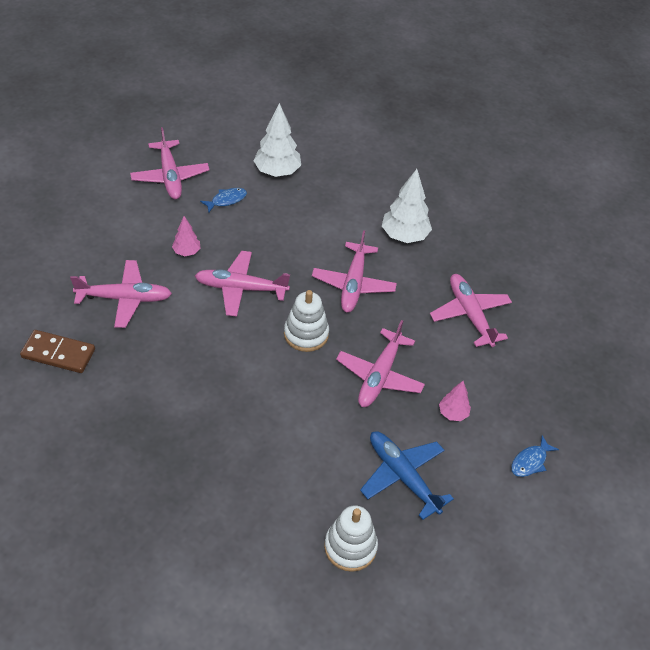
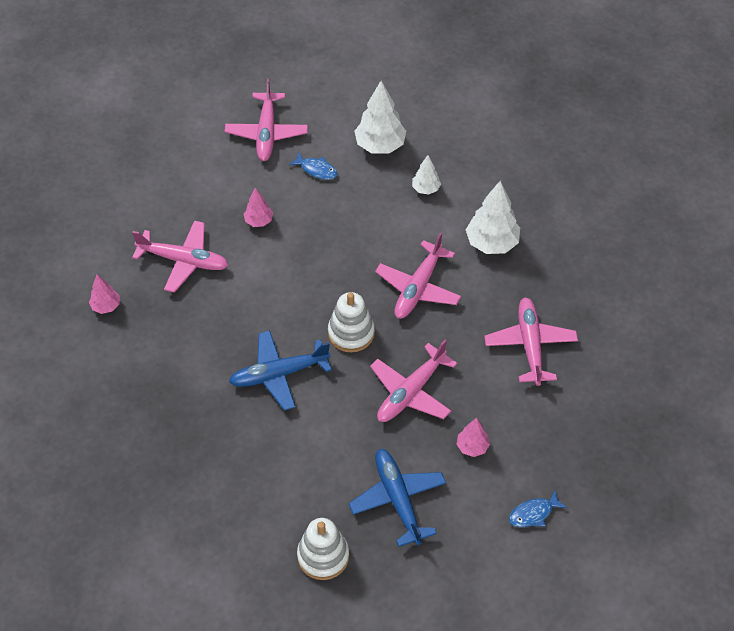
camera: 20 degrees right, 5 degrees up
brown domino [20,330,95,373] -> pink tree [89,275,120,314]
pink plane [195,251,290,317] -> none
blue fish [200,188,247,212] -> blue fish turned 45 degrees clockwise [288,152,338,180]
none -> blue plane [229,330,332,410]
none -> white tree [412,155,441,195]

